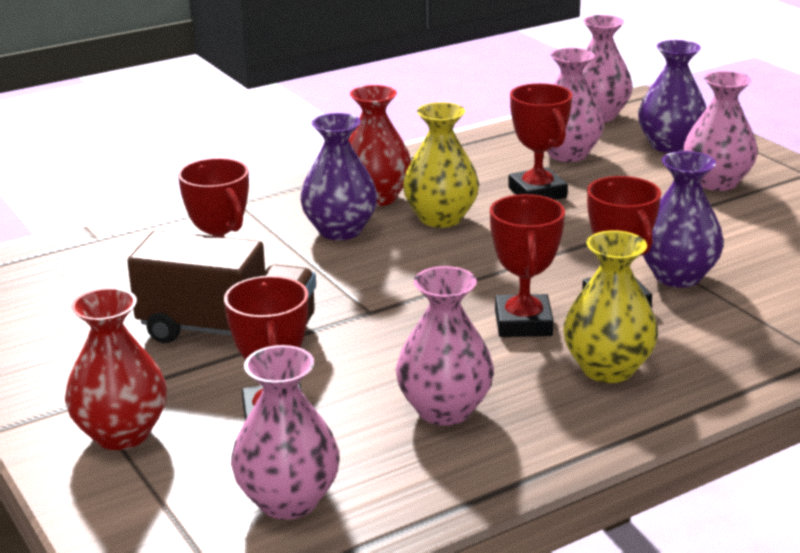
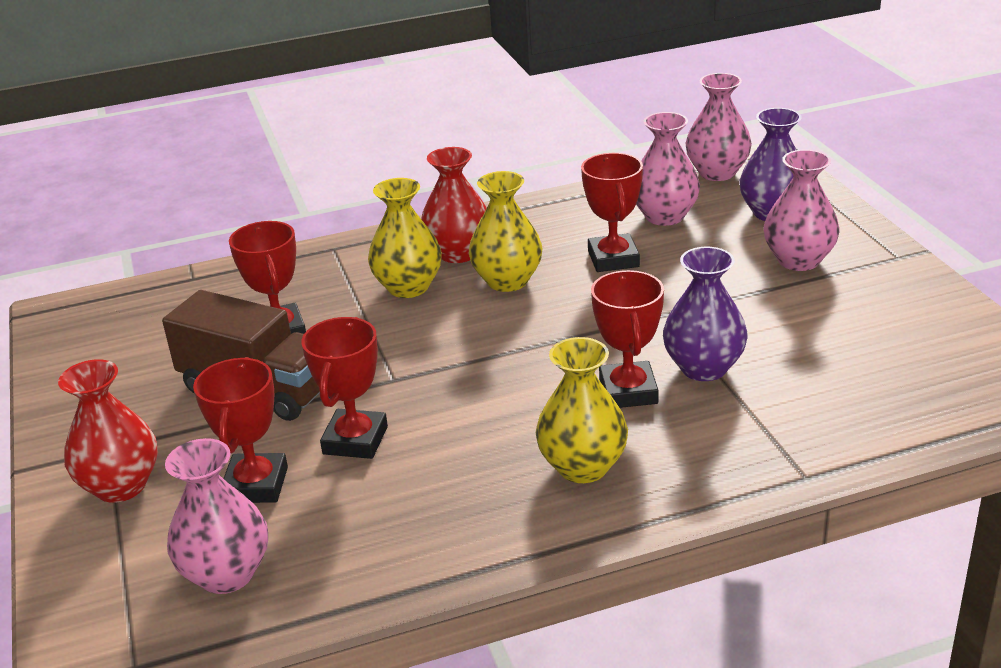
camera: 15 degrees right, 5 degrees up
purple vase [300,113,378,240] -> yellow vase [368,178,442,298]
pink vase [396,266,494,425] -> none
red trophy [490,194,565,337] -> red trophy moved to [301,317,388,459]

